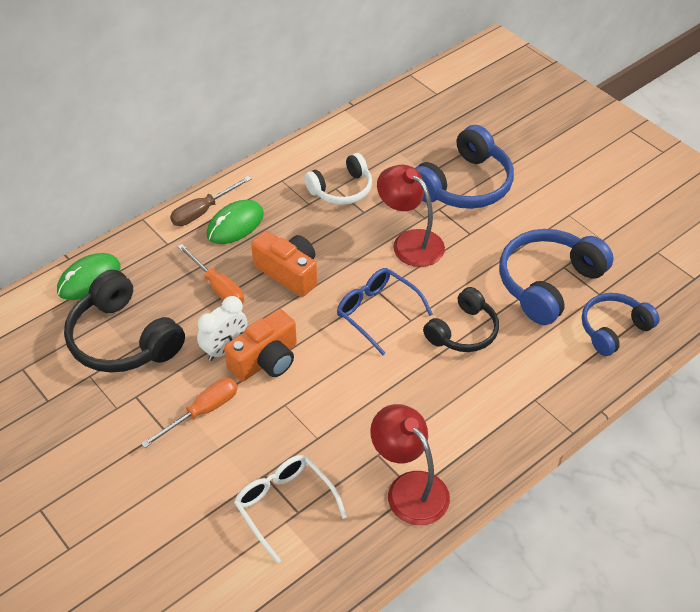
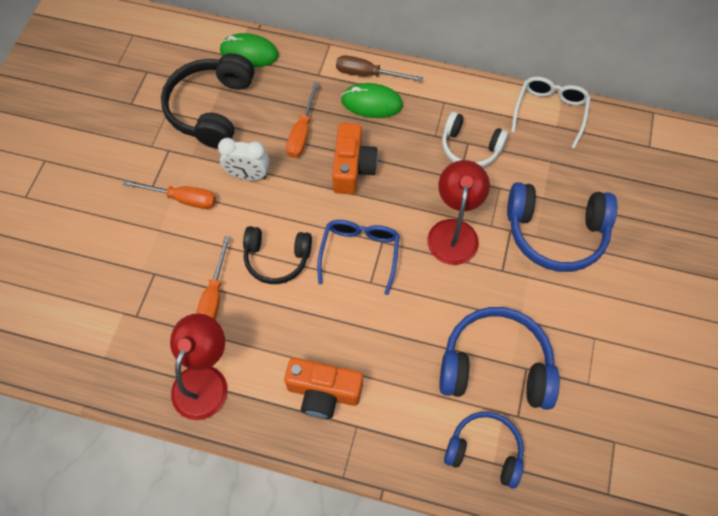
camera: 55 degrees right, 15 degrees up
orange camera [224,309,297,381] -> orange camera moved to [284,358,363,419]
white glasses [234,455,347,563] -> white glasses moved to [511,77,591,149]
black headphones [423,287,499,352] -> black headphones moved to [243,226,312,284]
none -> orange screwdriver [196,236,230,320]

